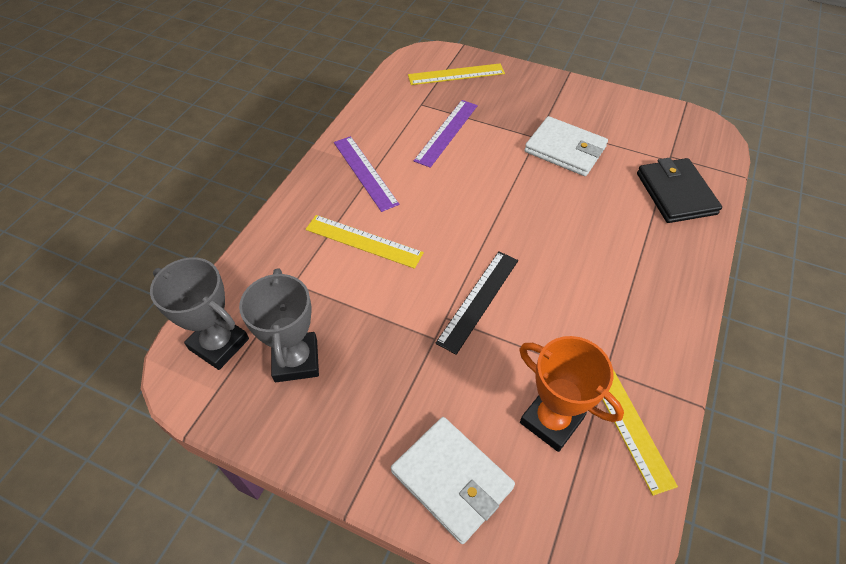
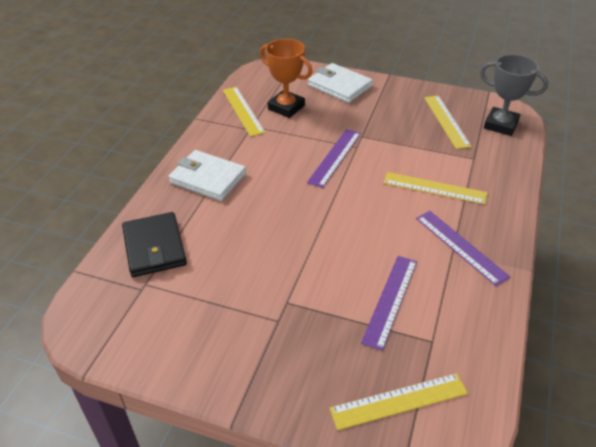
camera: 175 degrees right, 10 degrees down
grey trophy [239,268,319,382] -> yellow ruler [424,96,472,149]
black ruler [435,251,518,355] -> purple ruler [307,129,361,188]
white wallet [525,116,608,176] -> white wallet moved to [169,150,246,201]

